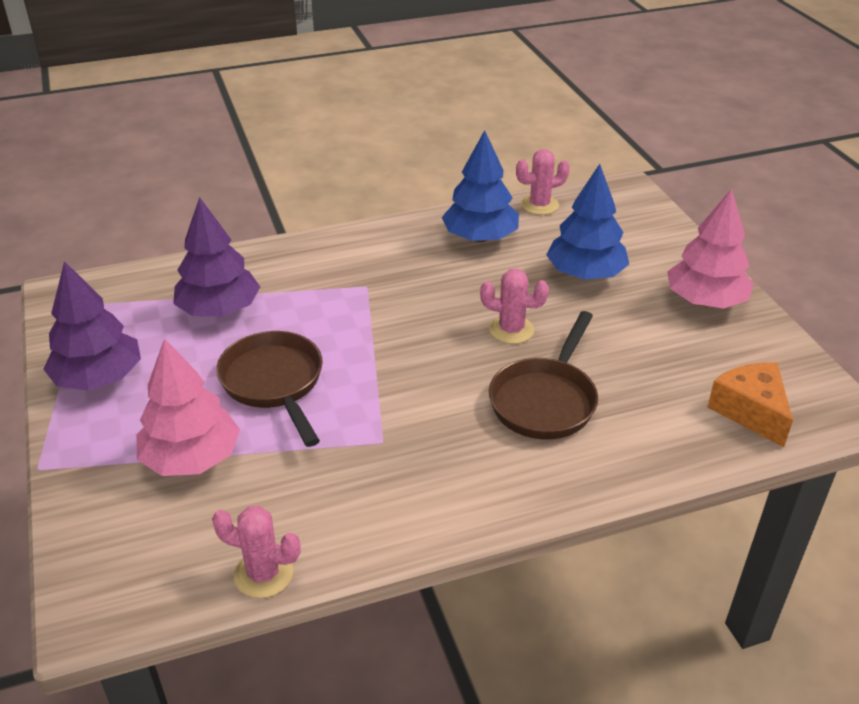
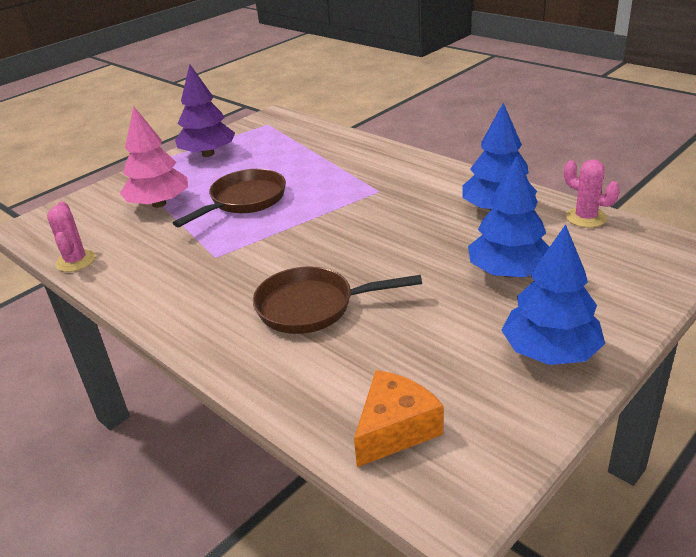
camera: 65 degrees right, 5 degrees down
purple tree [173,197,260,317] -> none
pink cactus [480,269,549,344] -> none
pink tree [667,188,754,309] -> blue tree [501,224,605,365]

